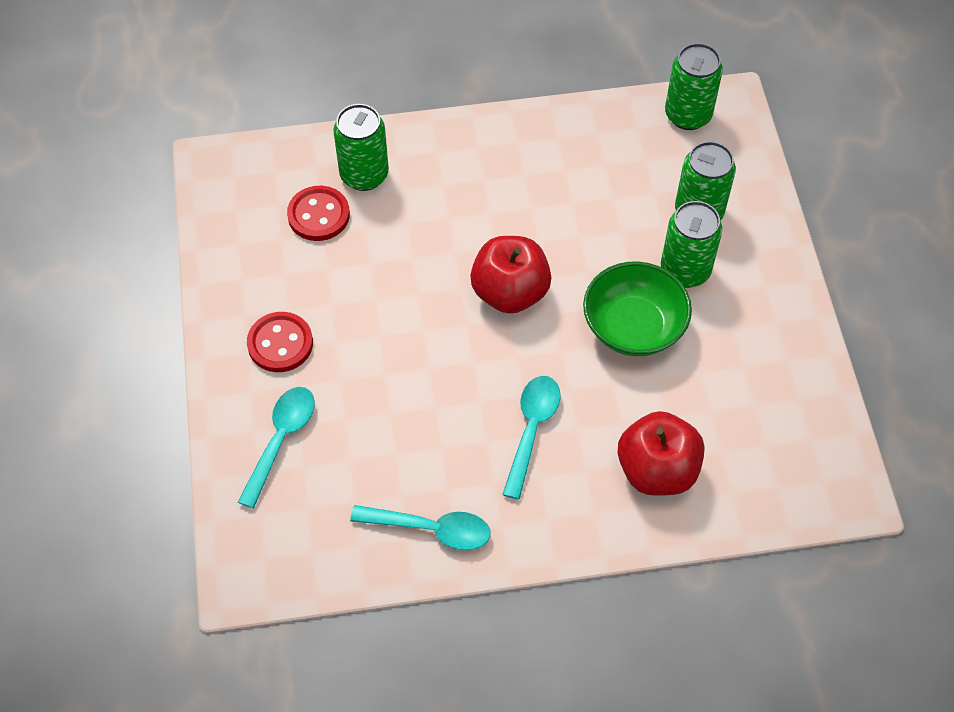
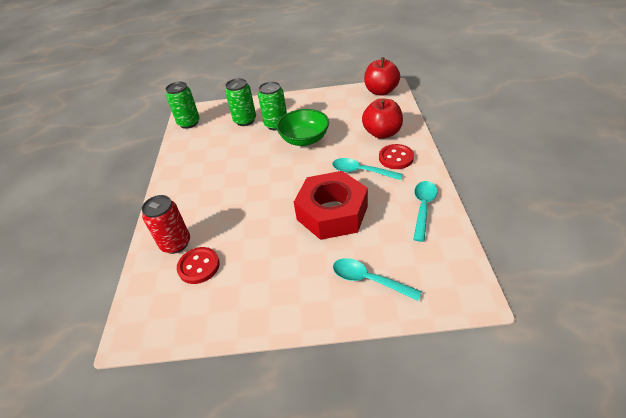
camera: 80 degrees left, 15 degrees down
red button [247,312,313,372] -> red button moved to [379,144,414,169]
green can [333,104,389,191] -> red can [141,195,190,254]
red apple [470,236,552,314] -> red apple moved to [364,57,400,96]
none -> red nut [294,171,368,240]

